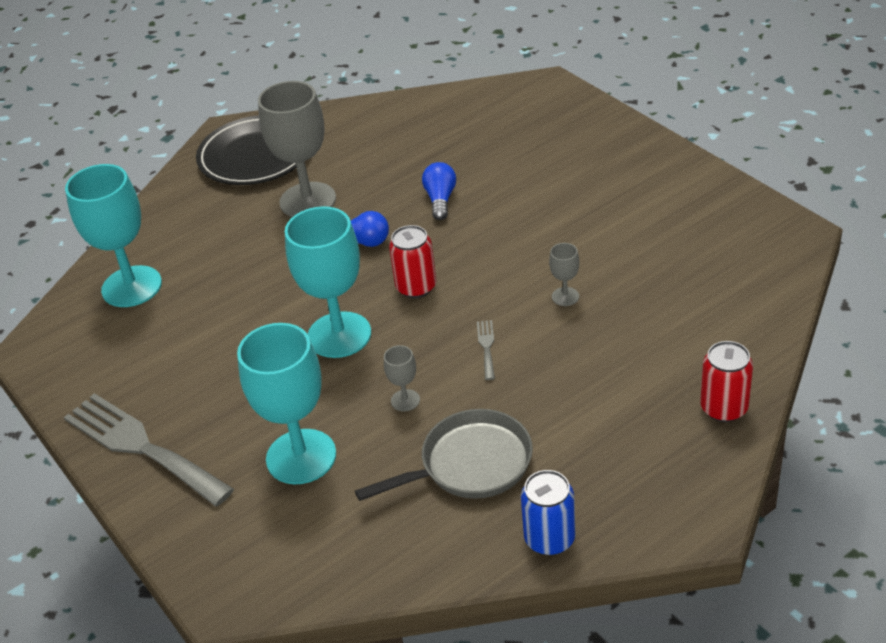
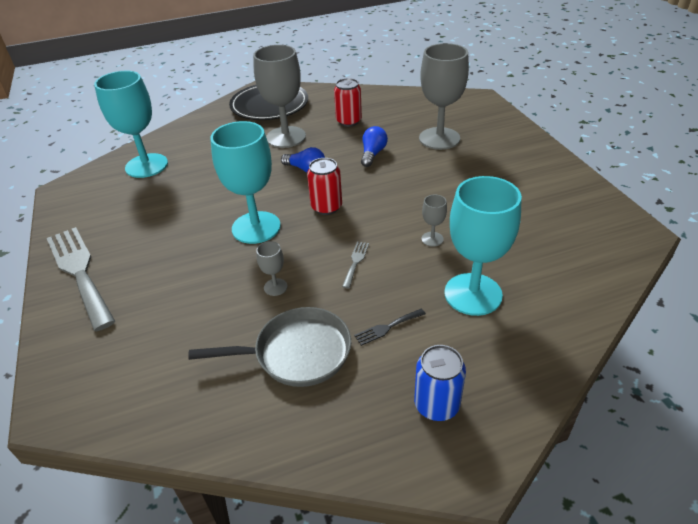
camera: 15 degrees right, 0 degrees up
turquoise goblet [237,323,336,484] -> turquoise goblet moved to [445,176,522,316]
blue can [521,470,576,556] -> blue can moved to [414,345,466,421]
red can [700,341,753,422] -> red can moved to [334,78,362,127]
none -> black fork [354,309,426,346]
none -> grey goblet [419,43,469,150]

